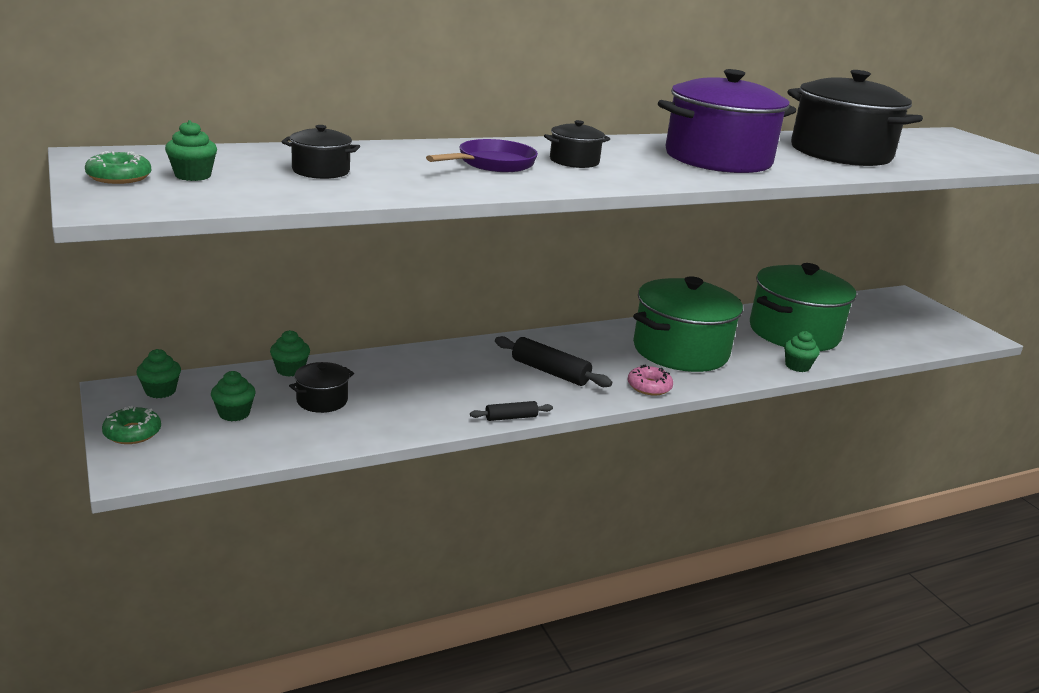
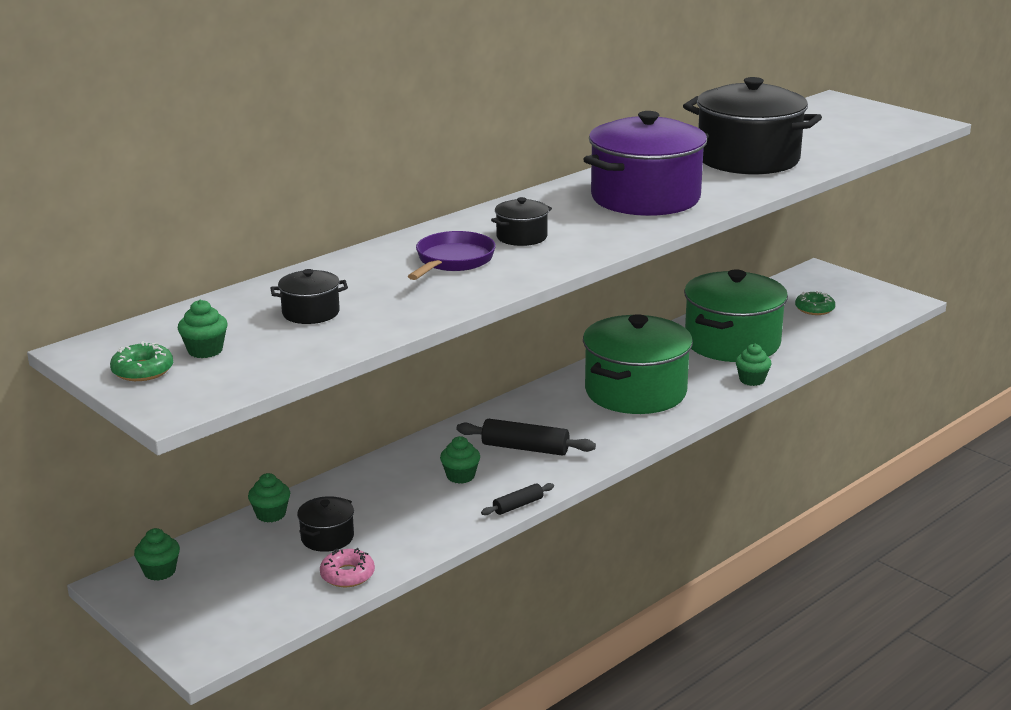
camera: 15 degrees left, 0 degrees up
green donut [102,406,161,444] -> green donut moved to [795,291,835,315]
green cupcake [211,371,256,421] -> green cupcake moved to [440,436,480,484]
pink donut [628,365,673,395] -> pink donut moved to [320,548,375,587]

